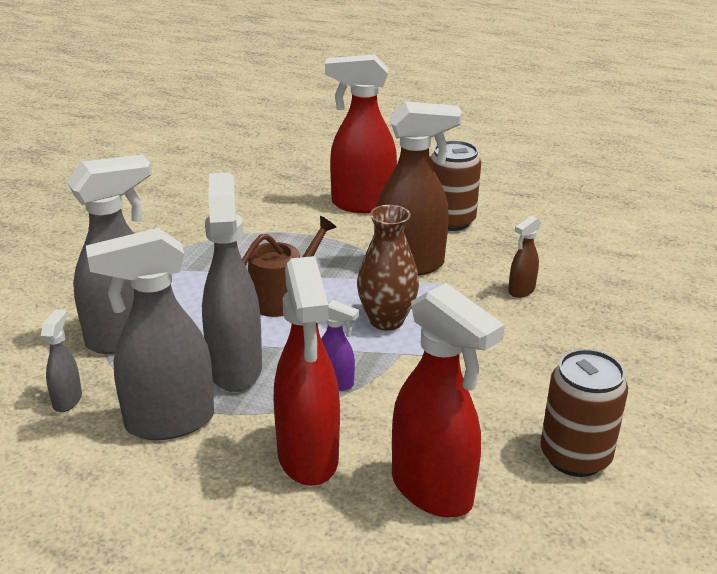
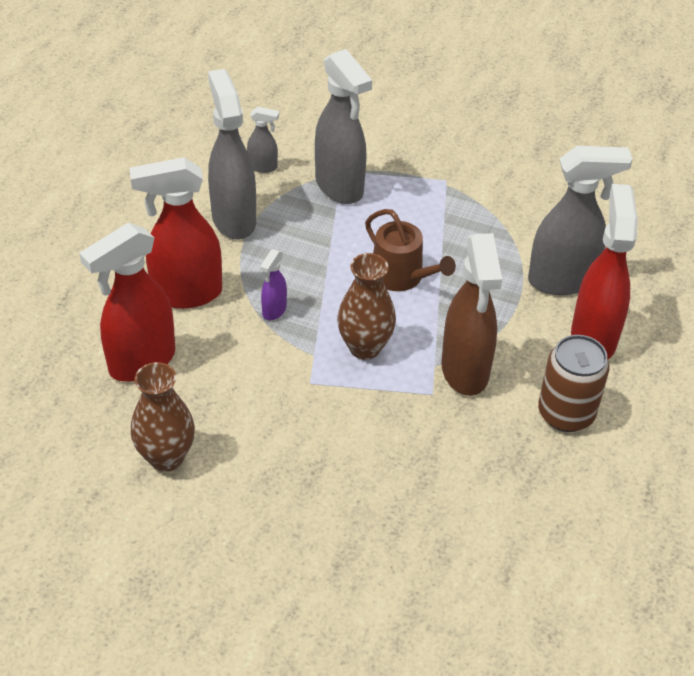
camera: 90 degrees right, 15 degrees up
grey spray bottle [202,172,262,392] -> grey spray bottle moved to [528,146,633,295]
brown spray bottle [508,216,541,298] -> none
brown can [540,349,628,477] -> brown vase [131,362,195,472]

